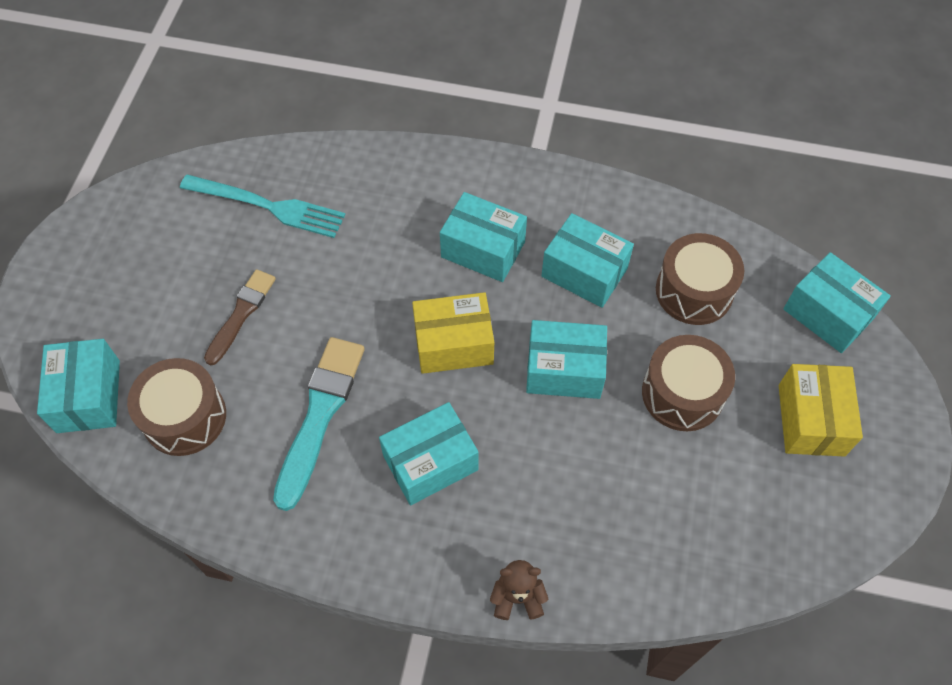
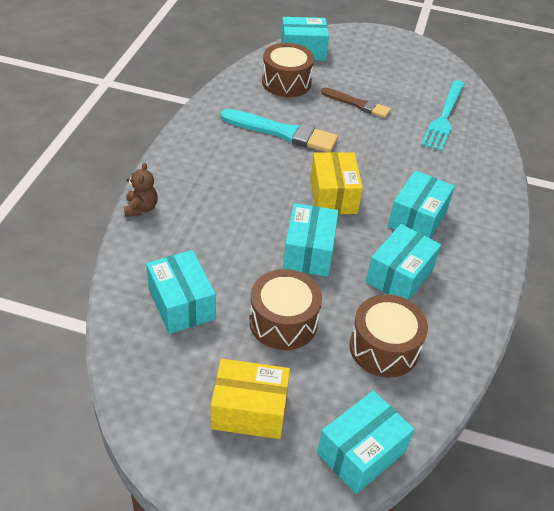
camera: 90 degrees right, 15 degrees down
turquoise box [379,402,479,505] -> turquoise box moved to [146,250,216,334]

